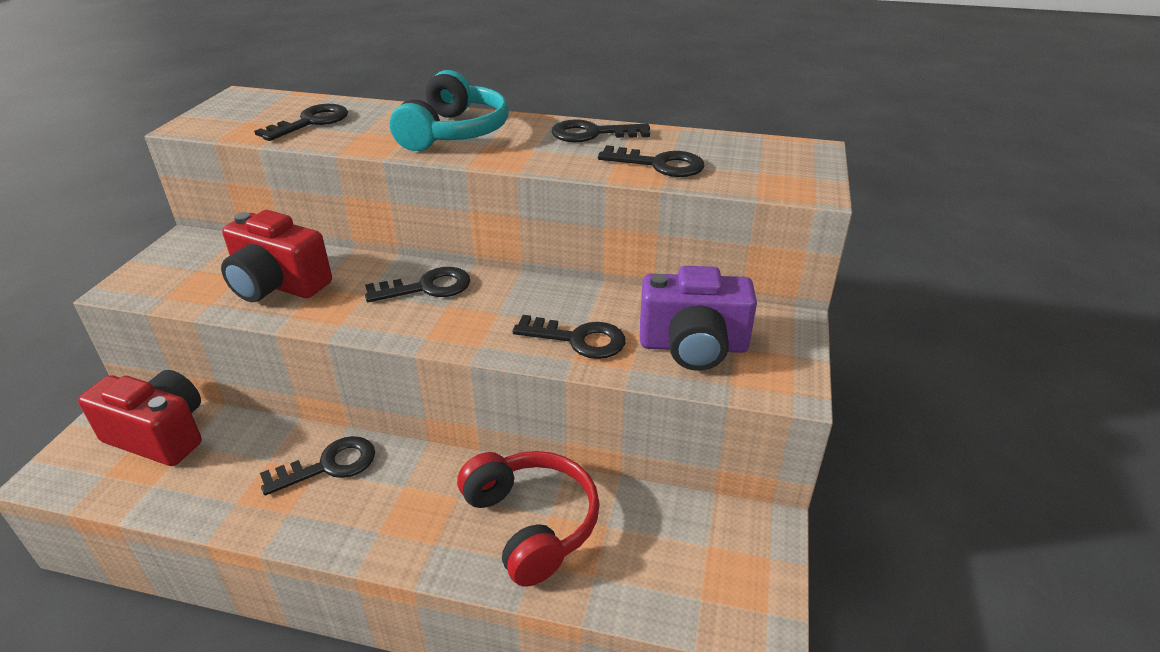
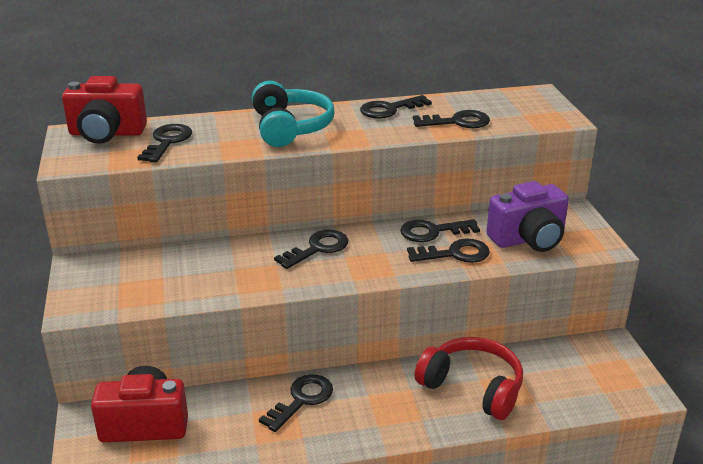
camera: 25 degrees left, 5 degrees down
red camera [221,210,332,302] -> red camera moved to [62,76,147,144]
none -> black key [400,219,480,242]

